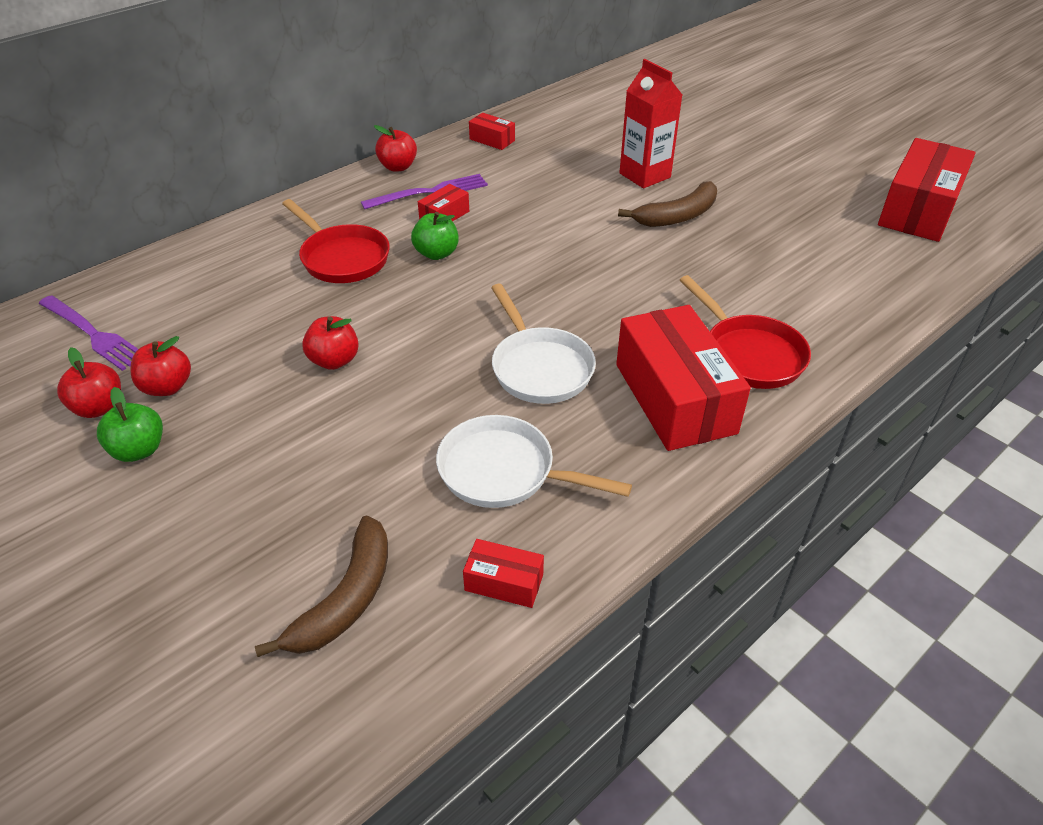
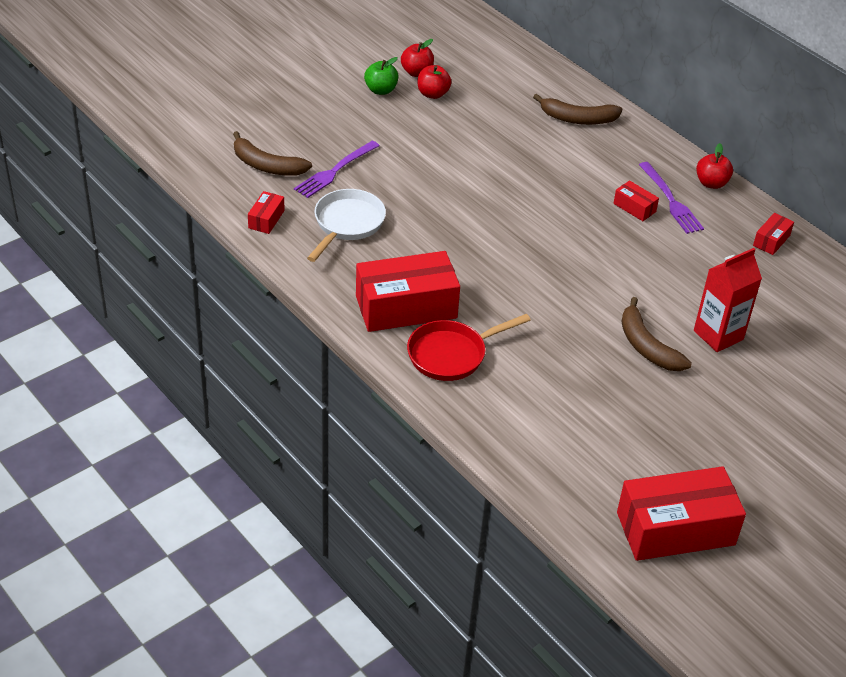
camera: 90 degrees right, 0 degrees up
purple fork [39,295,138,371] -> purple fork moved to [294,141,380,198]
red pan [282,199,390,283] -> none
red apple [302,316,359,370] -> none
green apple [411,212,459,260] -> none
white pan [491,284,596,404] -> none
red box [878,138,976,242] -> red box turned 45 degrees counterclockwise [617,466,746,561]
none -> brown banana [533,94,622,125]

